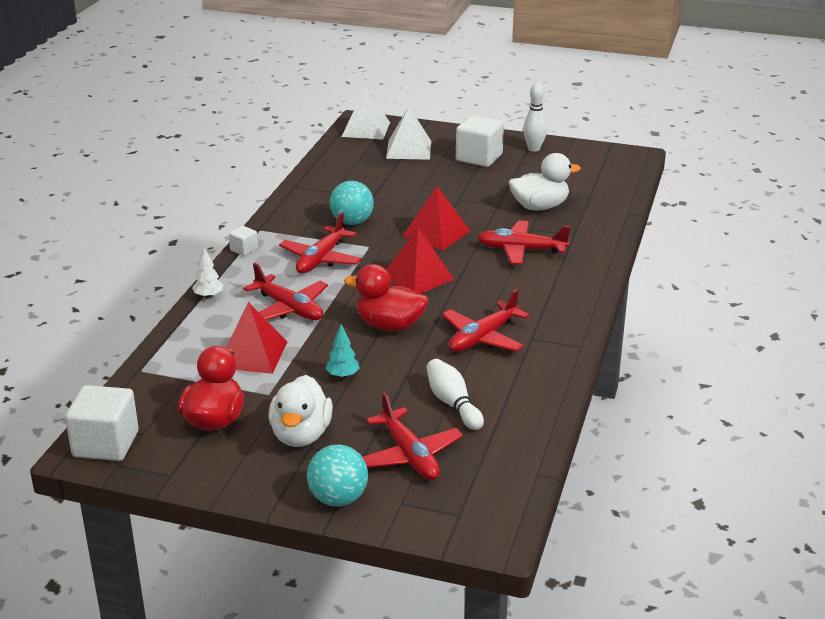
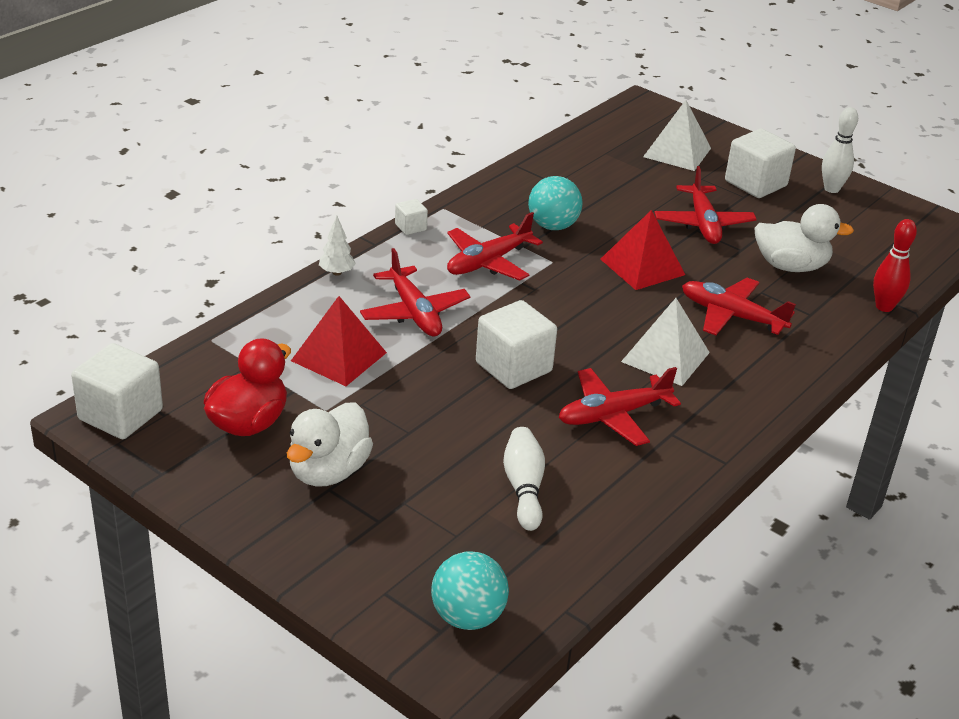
camera: 20 degrees right, 5 degrees up
turquoise ball [307,445,368,506] -> turquoise ball moved to [431,551,509,630]
turquoise tree [325,324,360,379] -> none
white pyramid [341,87,390,140] -> white pyramid moved to [621,298,710,386]
red duck [344,264,428,331] -> white cube [476,300,557,389]
red plane [363,392,463,480] -> red plane moved to [654,166,757,244]
red pyramid [386,228,454,294] -> none
none -> red bowling pin [873,219,917,312]

